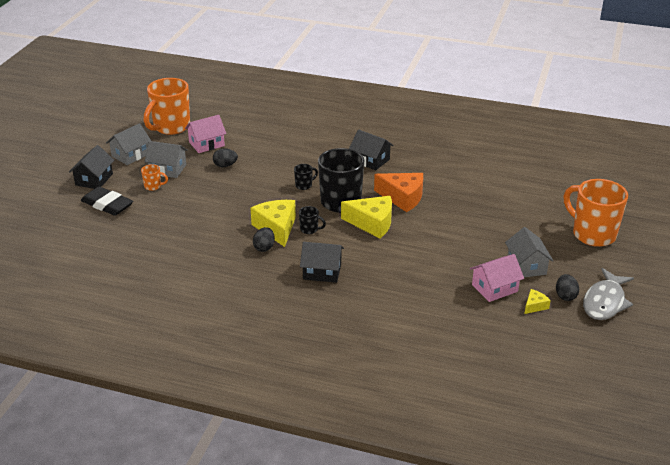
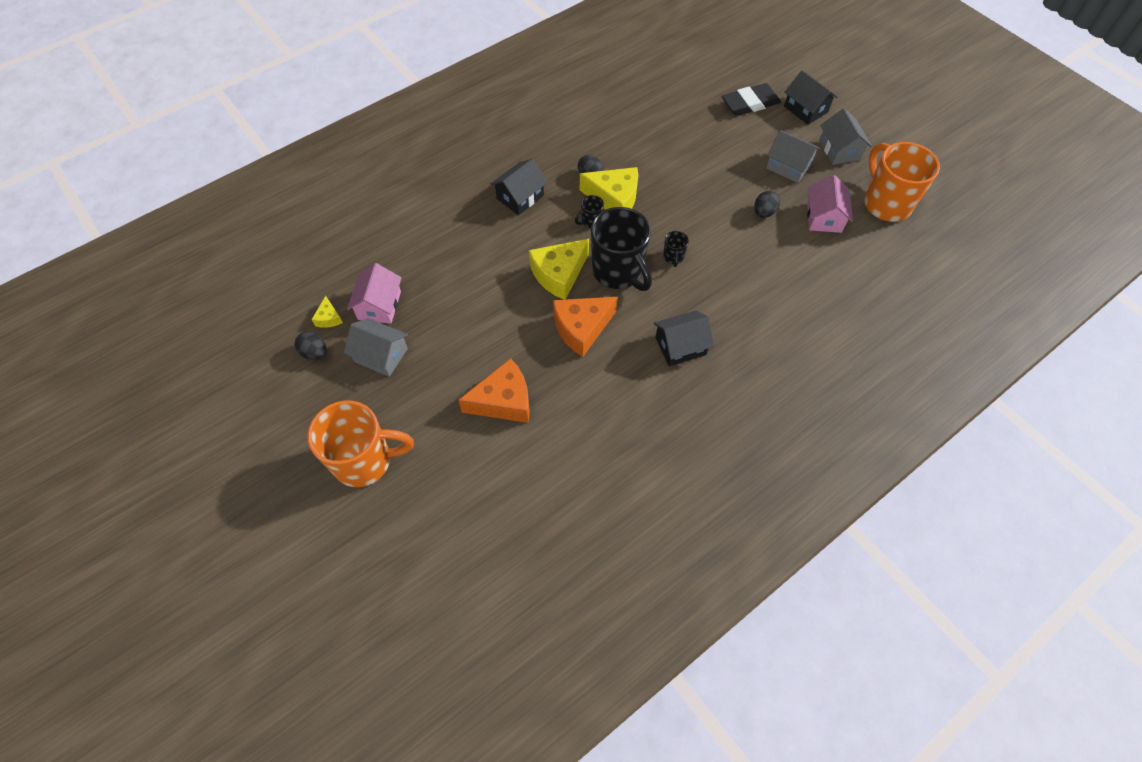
camera: 125 degrees right, 25 degrees up
orange mug [141,164,168,191] -> none
grey house [145,141,188,178] -> grey house turned 75 degrees clockwise [766,130,821,183]
grey fish [583,268,634,320] -> none
none -> orange cheese [458,358,530,423]

